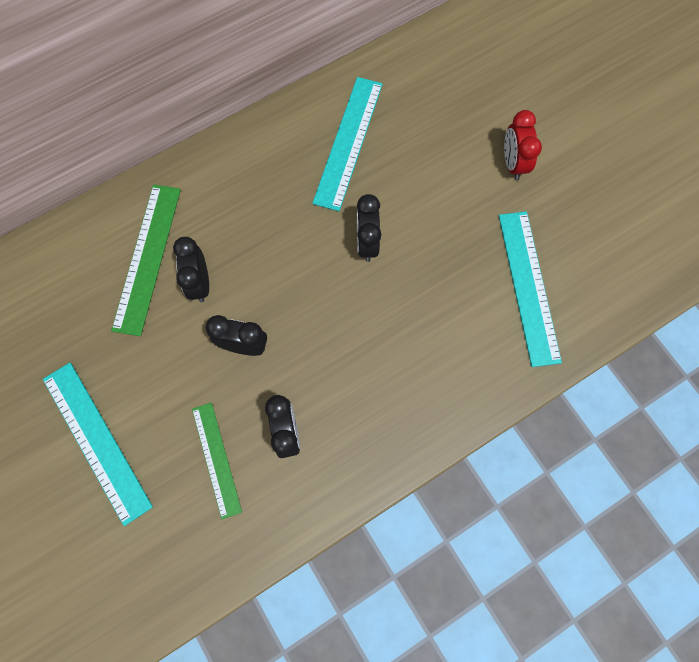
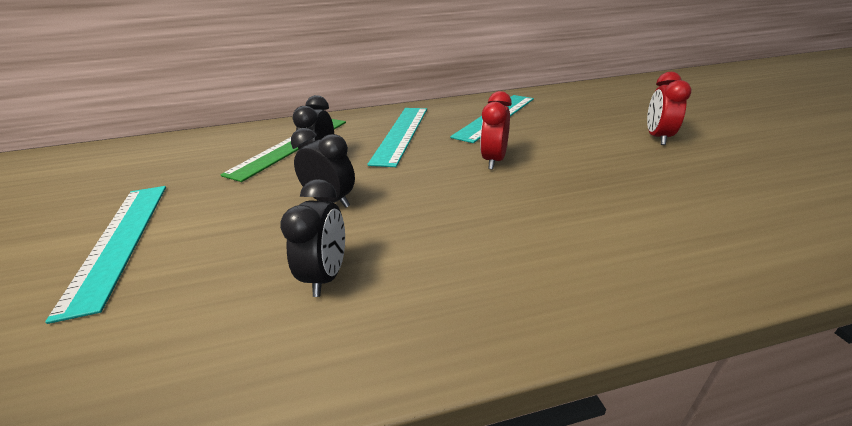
camera: 20 degrees right, 40 degrees down
green ruler [192,402,242,519] -> none
black clock [357,194,381,262] -> red clock [480,91,512,170]
turquoise ruler [499,211,562,367] -> turquoise ruler moved to [367,108,427,167]

